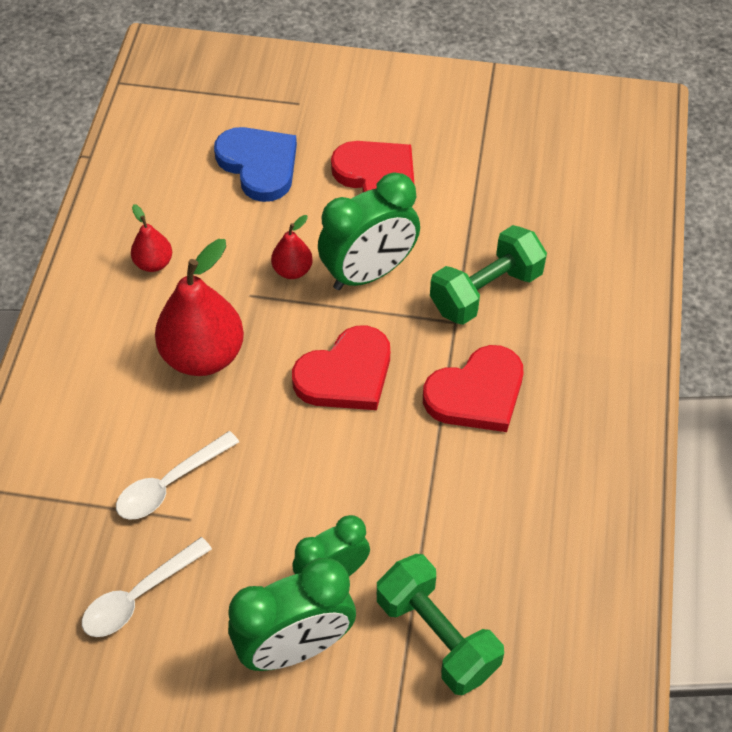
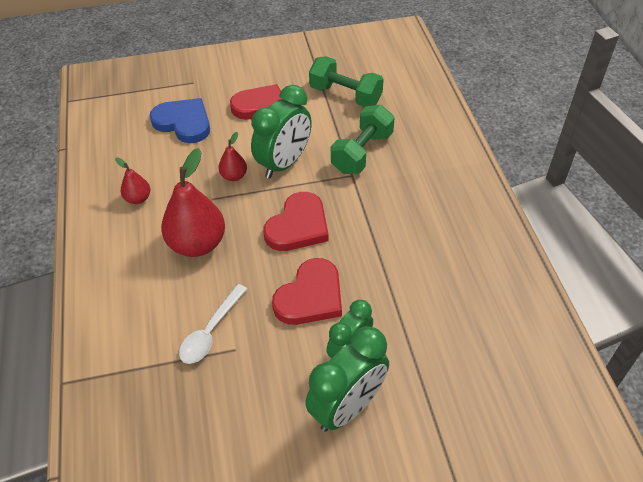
camera: 20 degrees left, 5 degrees down
white spoon [82,537,212,637] -> none
green dumbbell [377,554,504,695] -> green dumbbell moved to [309,56,384,107]
red heart [423,345,523,432] -> red heart moved to [272,258,342,325]

